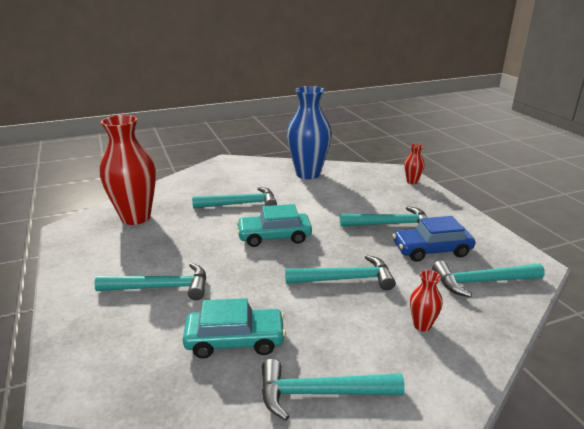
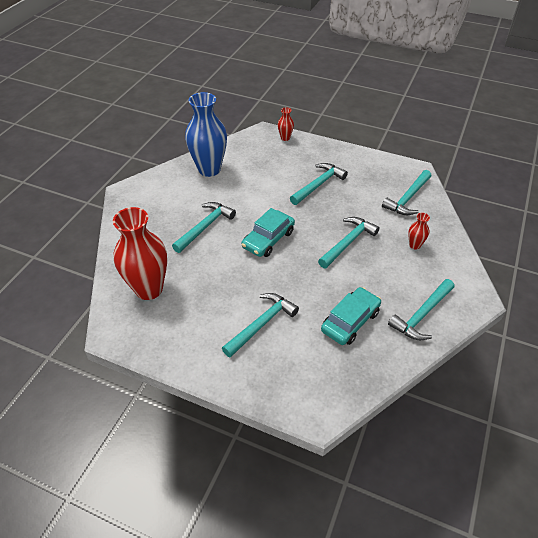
camera: 45 degrees left, 20 degrees up
blue car [393,216,475,262] -> none

